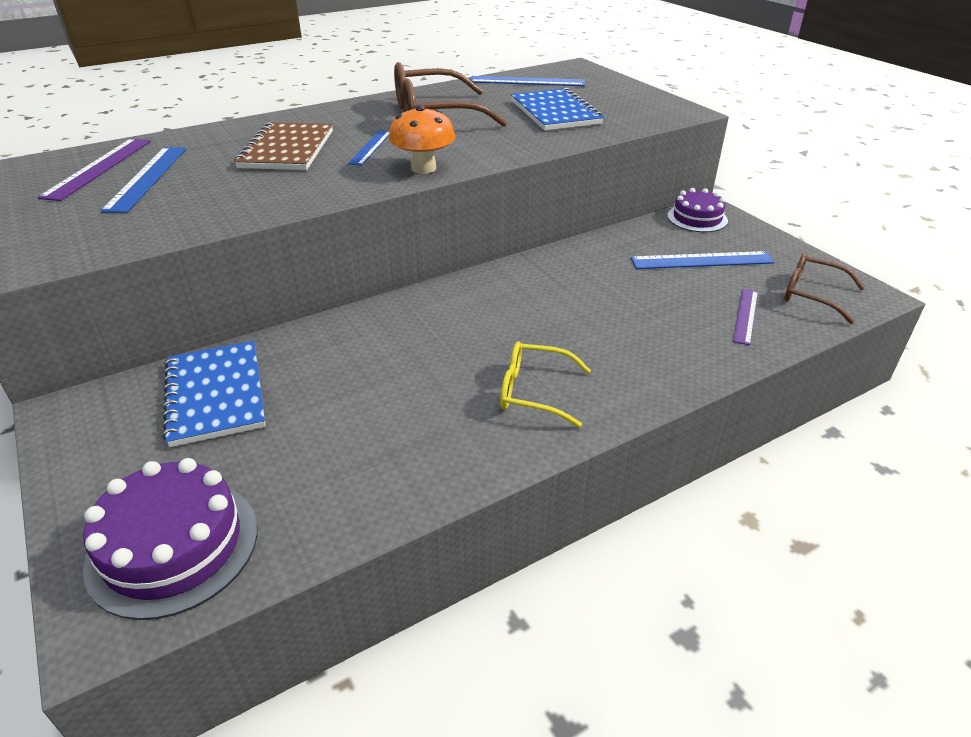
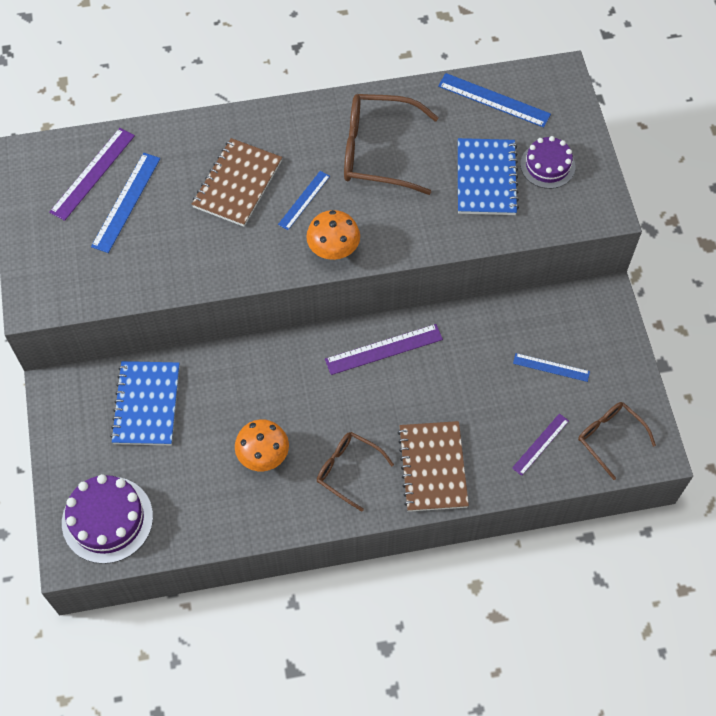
camera: 20 degrees right, 25 degrees up
yellow glasses [500,341,591,427] -> brown glasses [317,432,394,511]
blue ruler [631,251,774,269] -> blue ruler [513,353,590,382], size x0.63
purple cake [667,188,728,232] -> purple cake moved to [520,136,575,189]
none -> orange mushroom [235,419,289,471]
none -> purple ruler [325,324,443,375]
none -> brown notebook [398,421,469,512]

